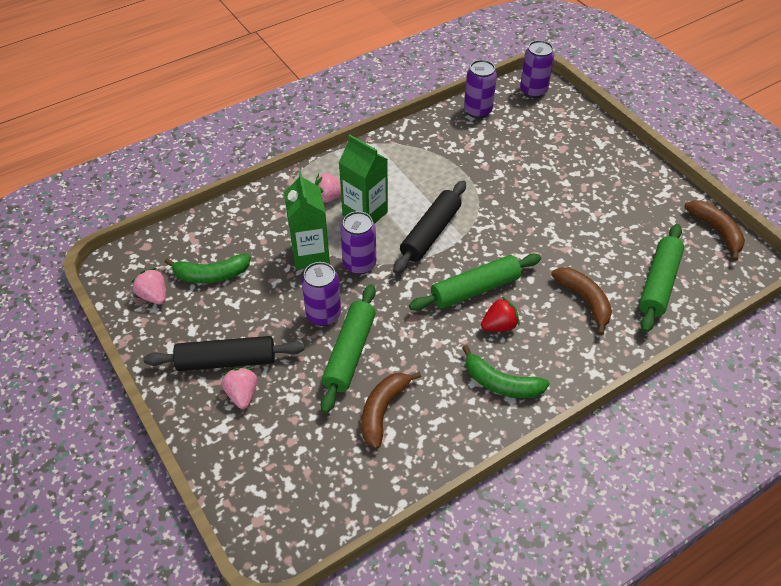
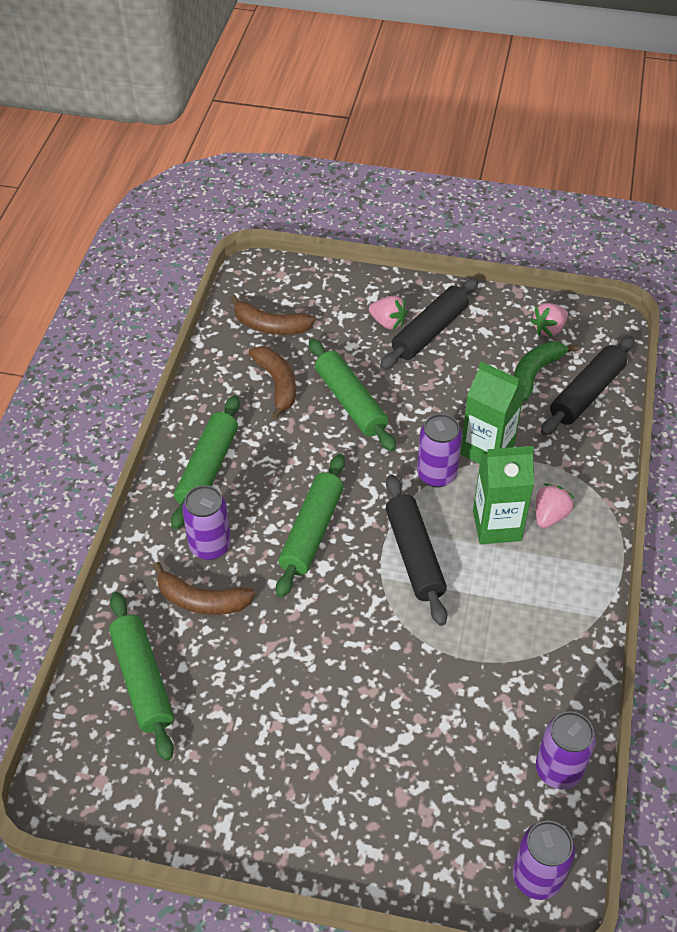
camera: 135 degrees right, 0 degrees up
pink strawberry [131,268,166,305] -> pink strawberry turned 135 degrees clockwise [530,303,568,337]
purple can [301,262,341,326] -> purple can moved to [182,485,231,560]
green banana [462,345,550,398] -> green rolling pin [171,395,240,530]
red strawberry [481,297,520,332] -> none
brown banana [685,200,745,261] -> brown banana moved to [230,295,315,335]
none -> black rolling pin [541,336,635,436]

